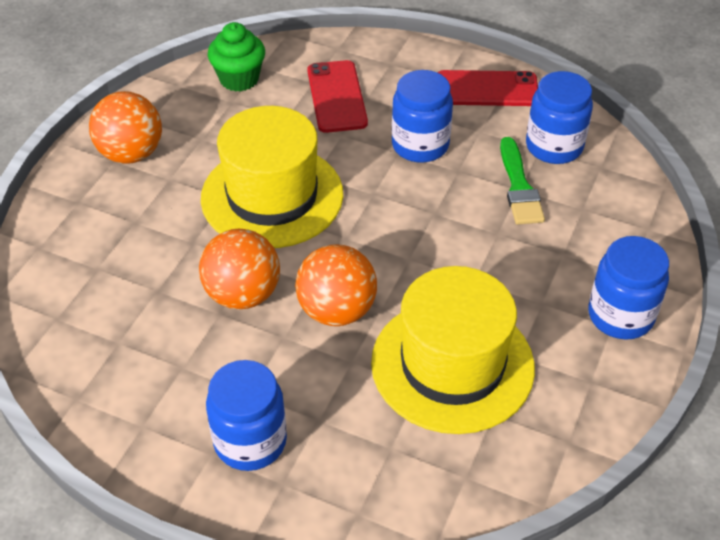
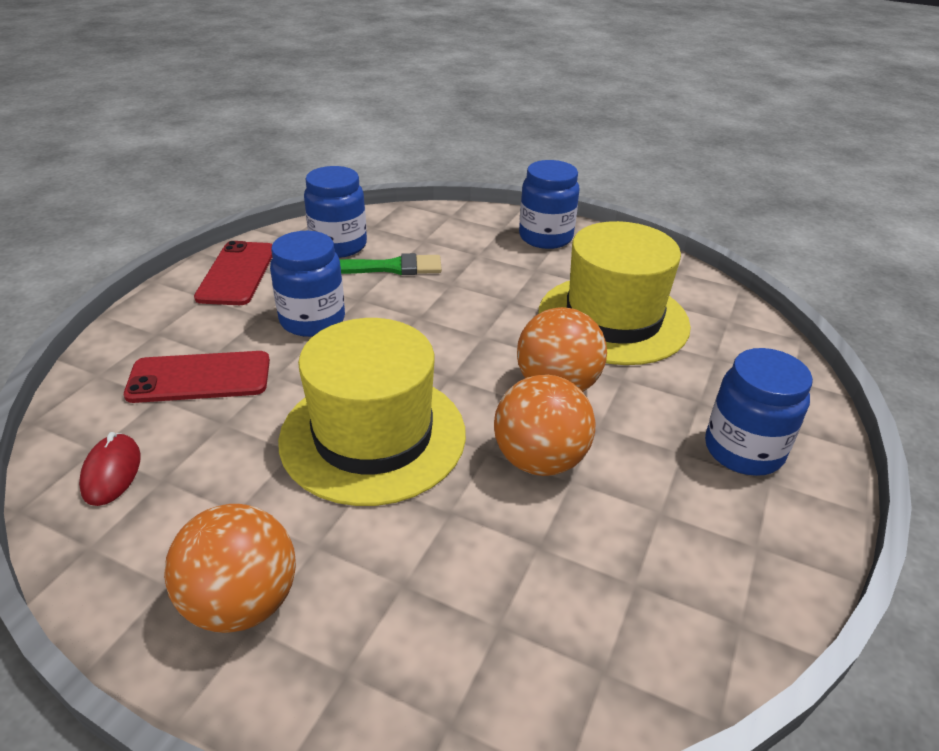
camera: 90 degrees left, 10 degrees down
green cupcake [208,22,265,92] -> red mouse [79,432,141,506]

